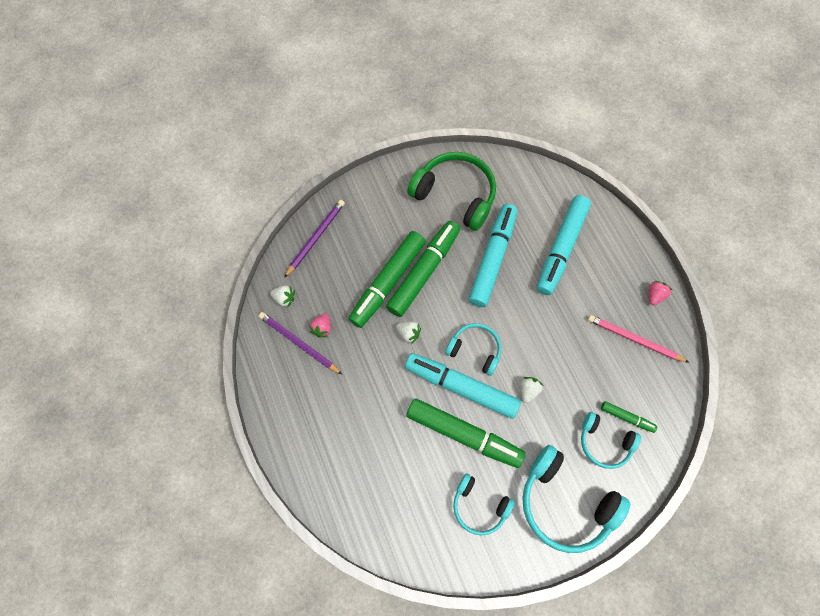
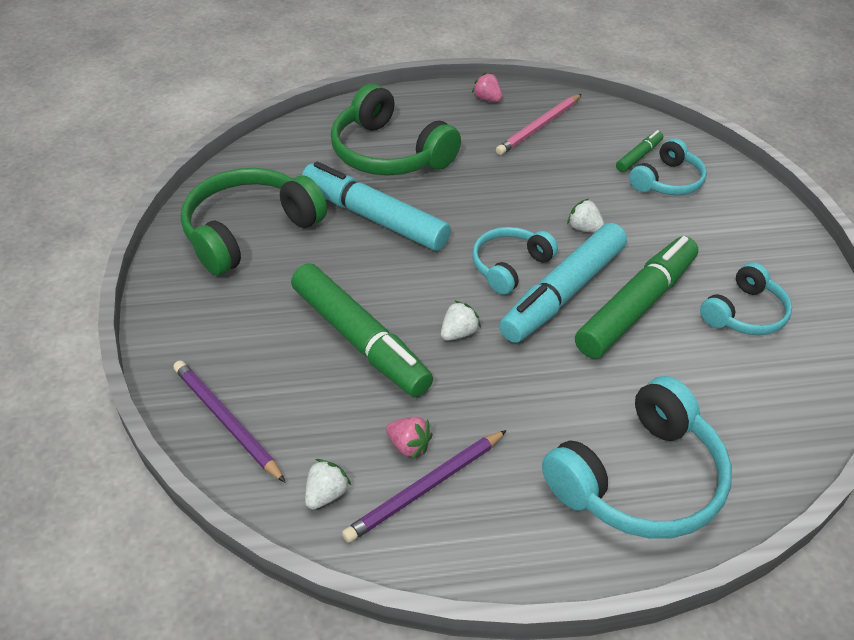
camera: 75 degrees left, 25 degrees down
green marker [386,221,460,317] -> none
turquoise headphones [522,445,630,553] -> turquoise headphones moved to [542,376,732,539]
turquoise marker [537,195,591,295] -> green headphones [331,84,461,176]

